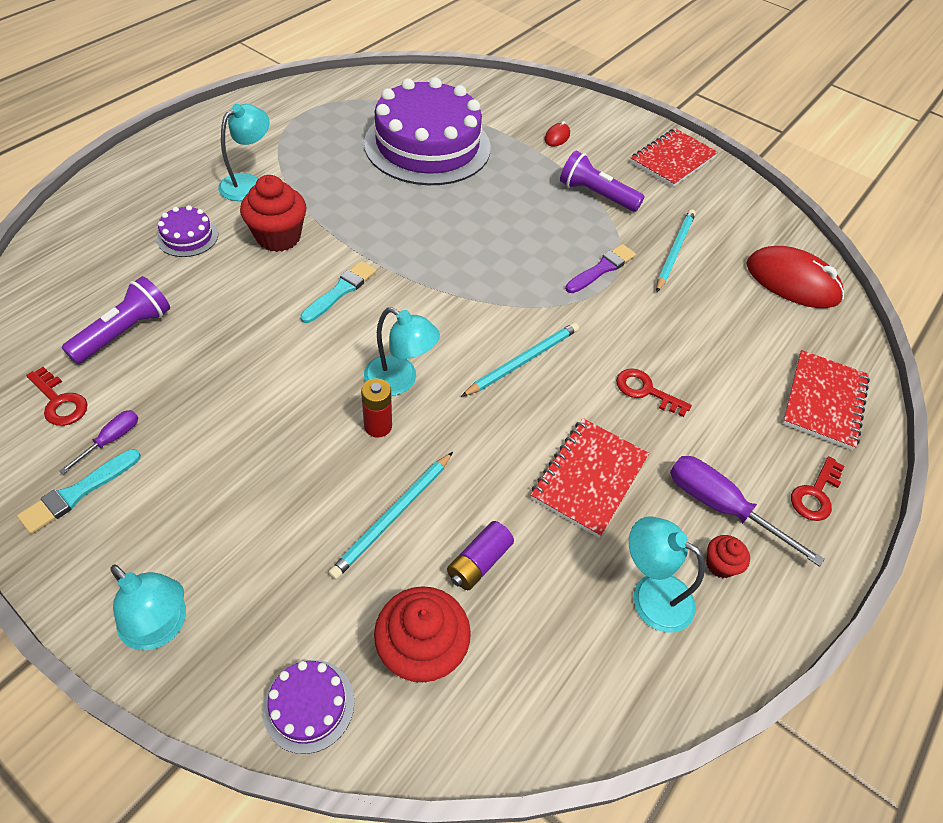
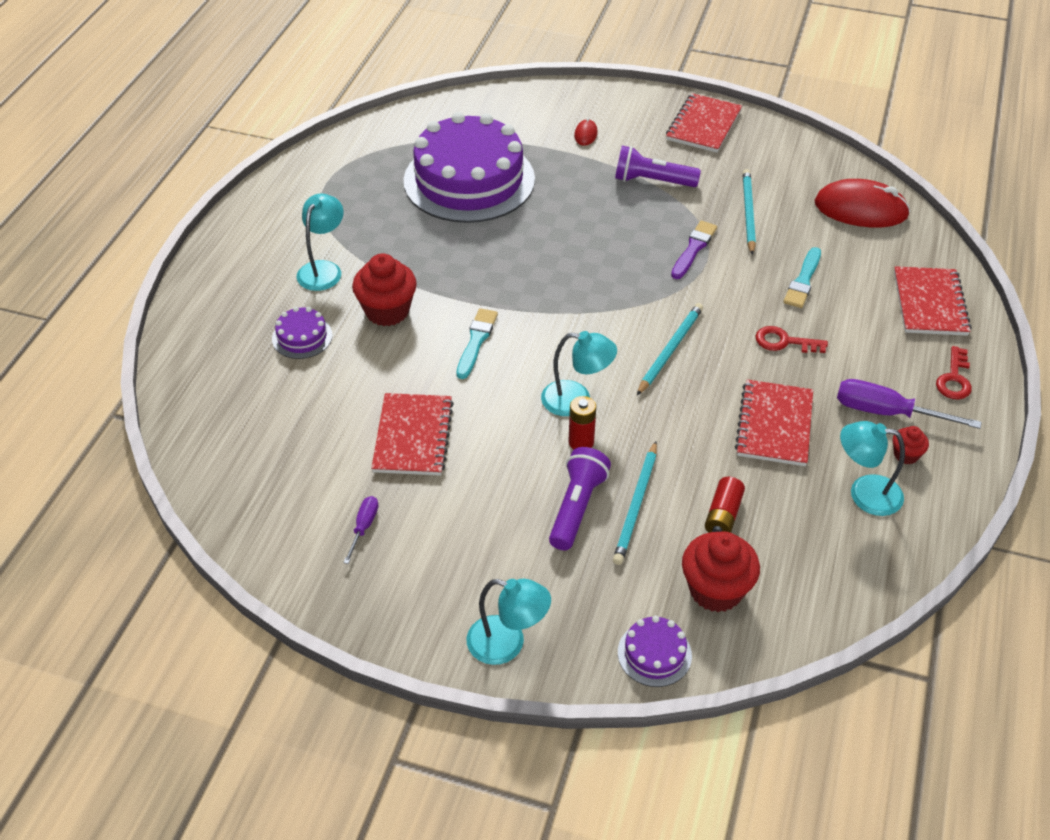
camera: 15 degrees left, 5 degrees down
turquoise brush [17,449,141,534] -> turquoise brush moved to [783,247,821,308]
red key [26,367,88,426] -> none
purple flashlight [62,276,170,364] -> purple flashlight moved to [549,447,611,550]
purple battery [447,521,514,590] -> red battery [705,477,745,533]
none -> red notebook [371,393,454,476]

